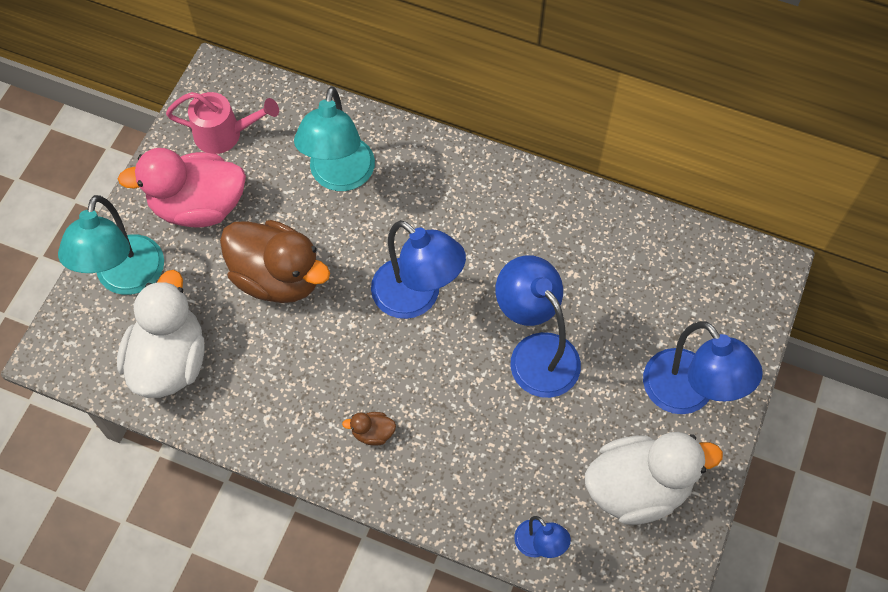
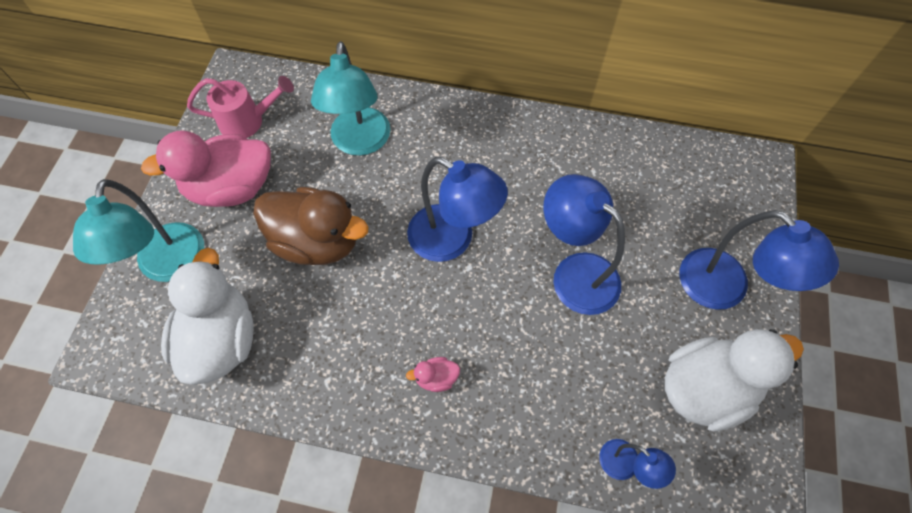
camera: 10 degrees left, 0 degrees up
brown duck [342,412,396,446] -> pink duck [406,357,460,392]

